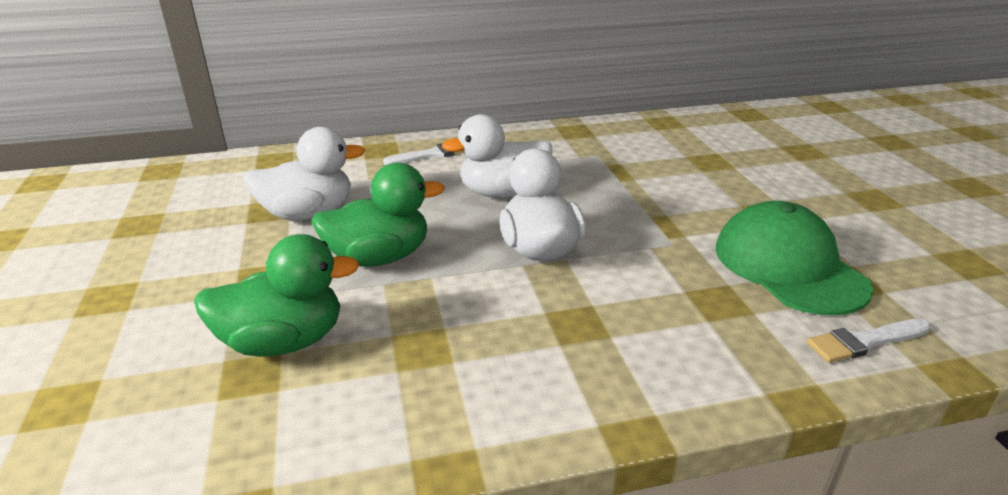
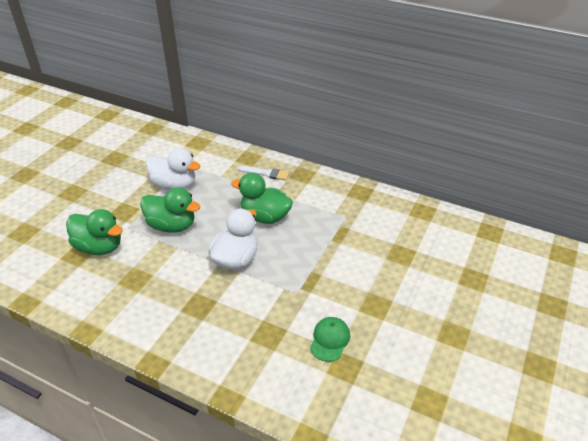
camera: 40 degrees right, 10 degrees up
white duck [442,114,553,198] -> green duck [231,173,293,224]
green cap [716,201,873,315] -> green cap [310,317,350,362], size x0.52
white brush [807,319,931,363] -> none

